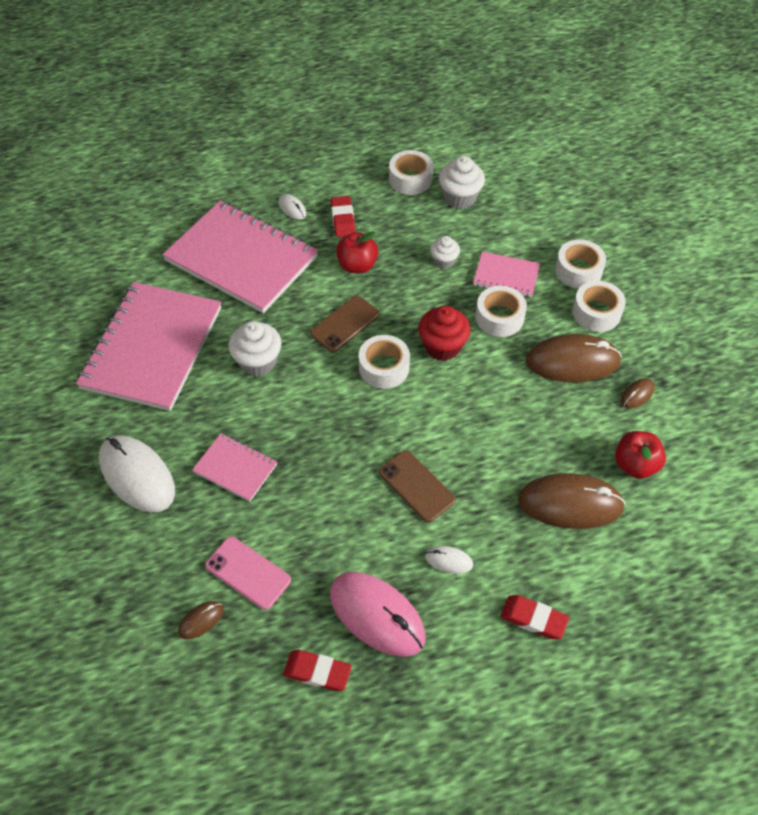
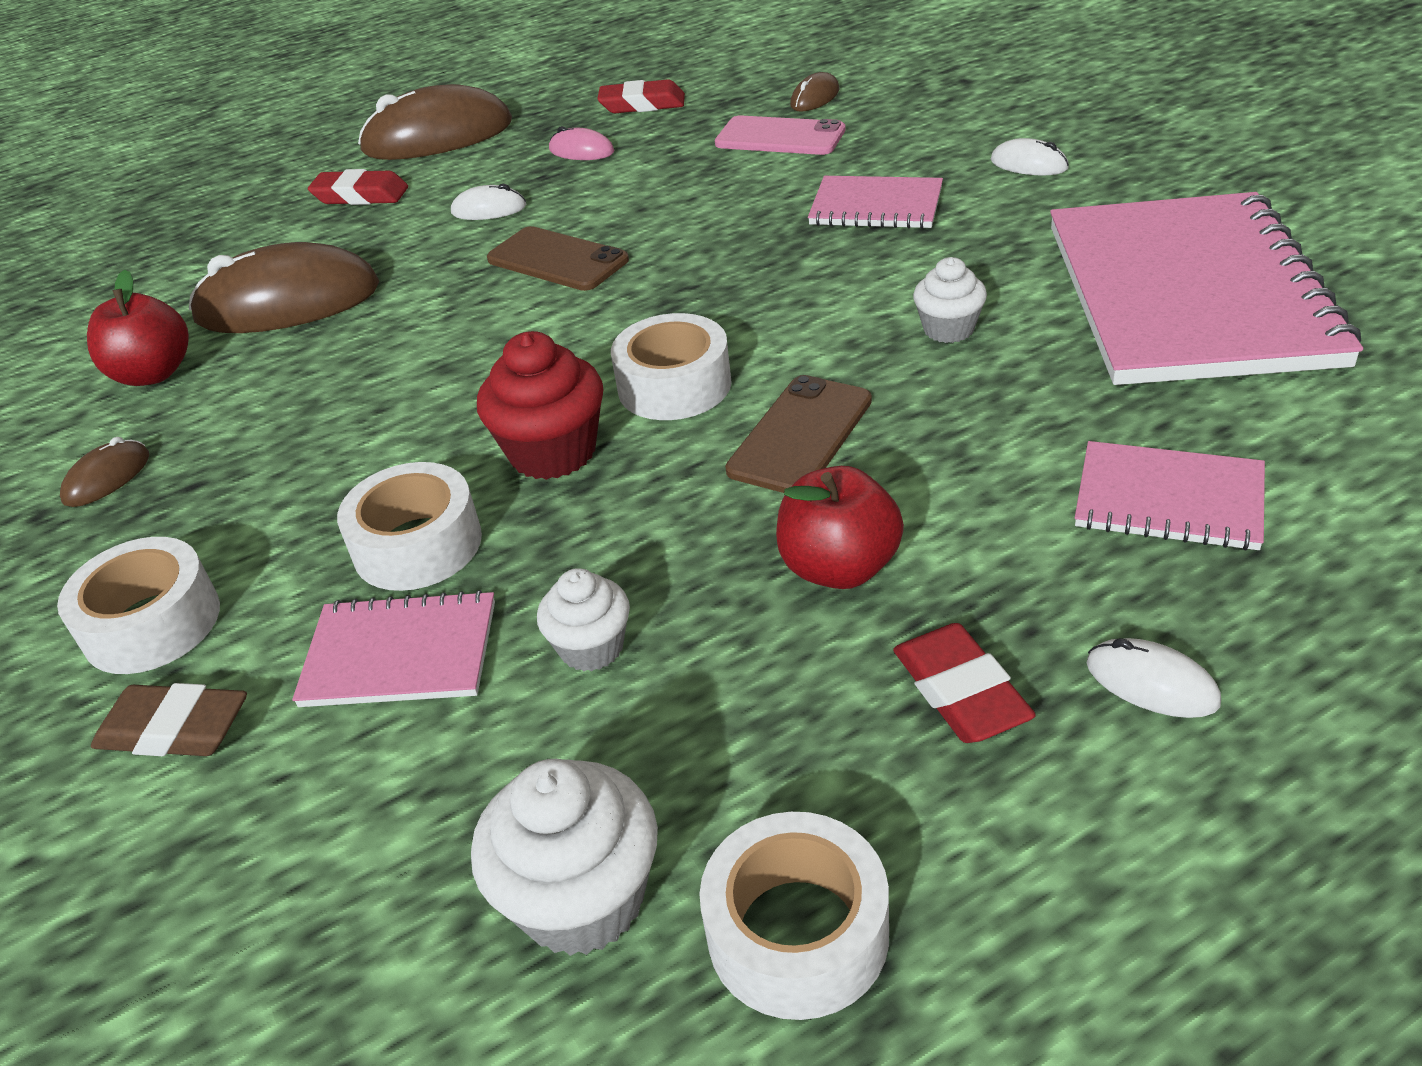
camera: 170 degrees right, 15 degrees down
white mouse [99,435,175,512] -> white mouse [991,138,1069,175], size x0.45
pink notebook [162,201,318,313] -> pink notebook [1075,441,1265,550], size x0.47
white cupcake [228,321,281,376] -> white cupcake [913,257,987,343], size x0.62
pink mouse [330,572,426,657] -> pink mouse [549,126,614,160], size x0.45
brown mouse [525,334,622,382] -> brown mouse moved to [358,84,512,160]
white tape [555,240,606,288] -> brown eraser [91,683,247,756]

